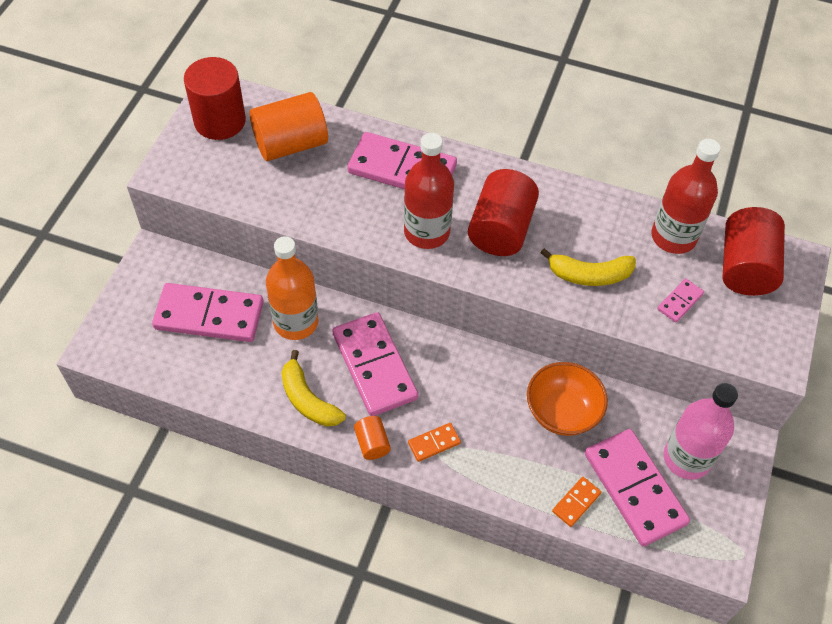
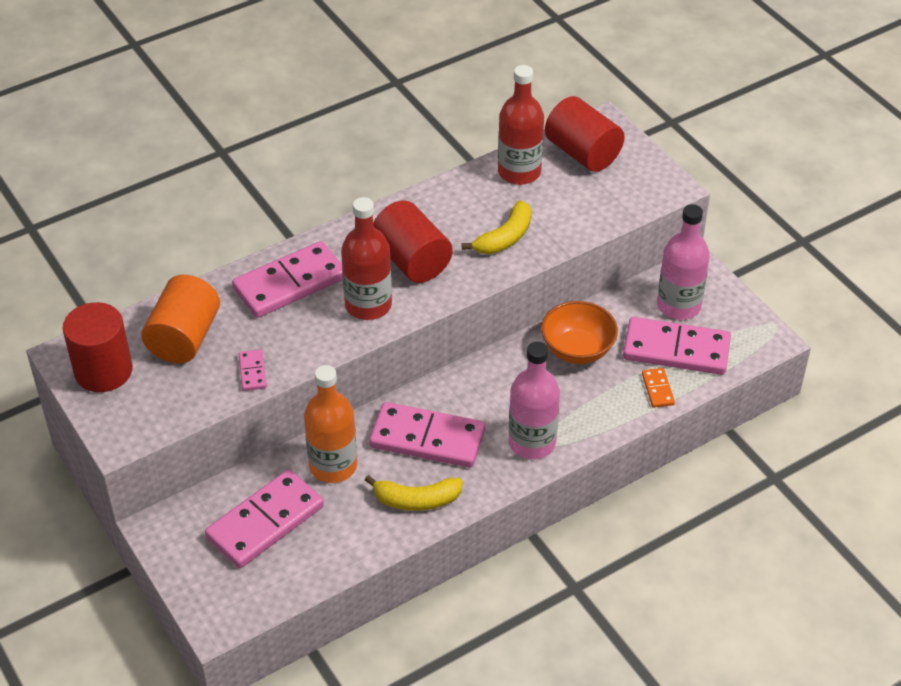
camera: 50 degrees left, 10 degrees down
orange cylinder [354,416,391,460] -> none
orange domino [408,423,461,462] -> pink bottle [509,342,560,459]
pink domino [657,278,704,323] -> pink domino moved to [239,349,267,391]

